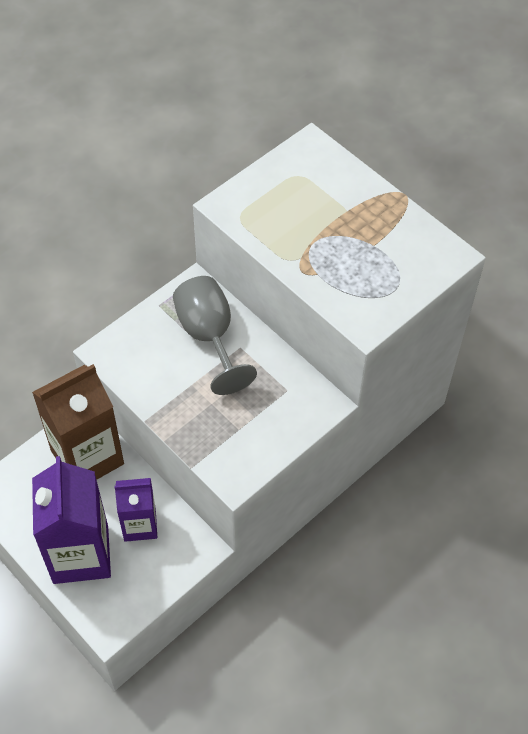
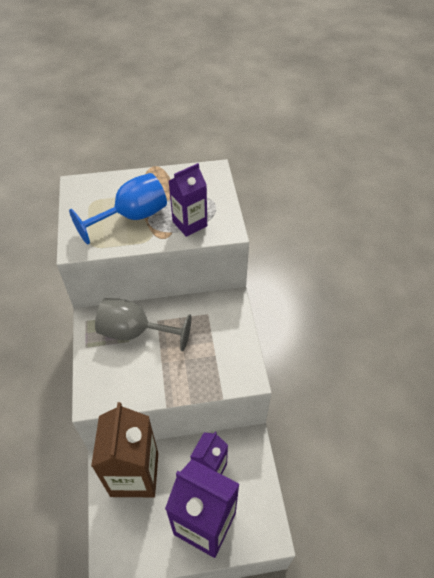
camera: 55 degrees left, 5 degrees down
none -> blue goblet [69,173,167,244]
none -> purple carton [169,163,207,237]

